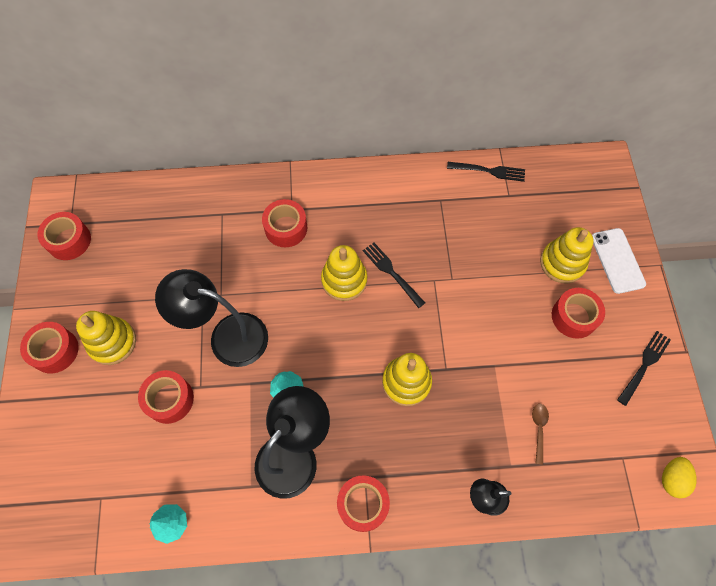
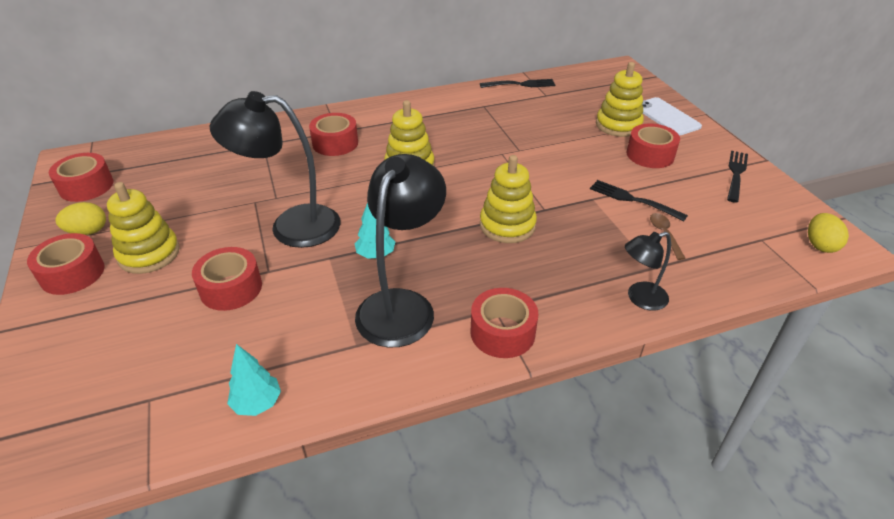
camera: 15 degrees left, 25 degrees down
black fork [363,242,425,308] -> black fork moved to [590,180,688,221]
none -> yellow egg [55,202,106,235]

